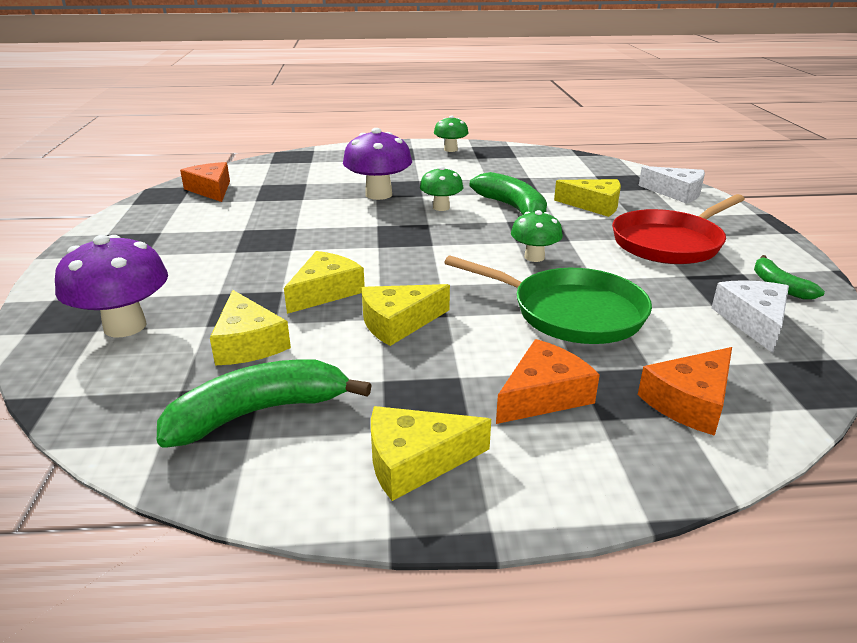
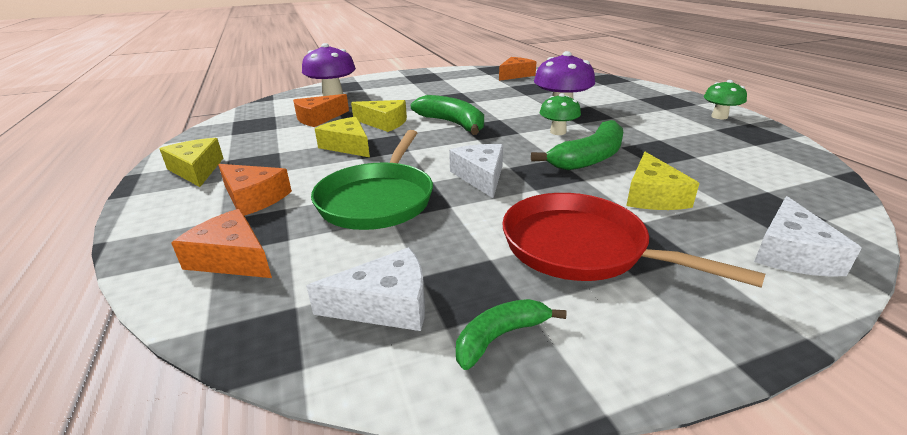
camera: 75 degrees right, 0 degrees up
green banana [157,359,372,448] -> green banana moved to [411,95,484,135]
yellow cheese [210,290,291,366] -> orange cheese [293,94,349,127]
green mushroom [511,210,563,262] -> white cheese [449,144,503,198]

